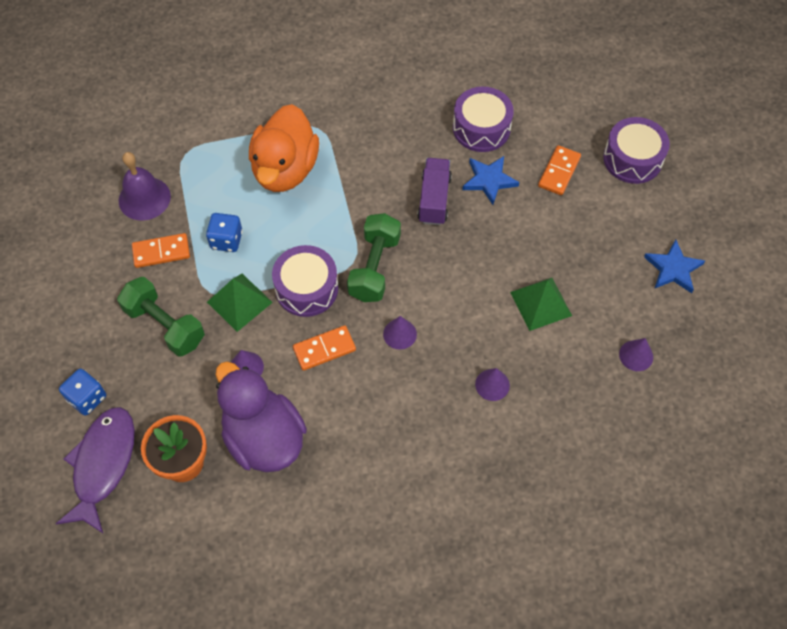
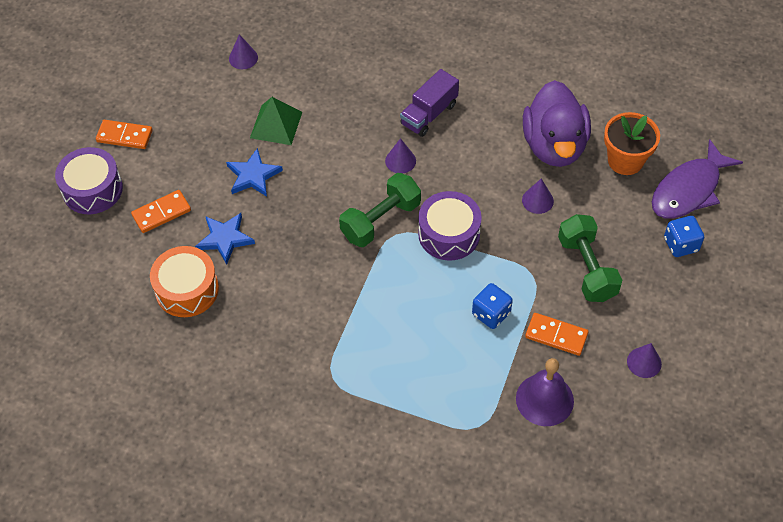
camera: 145 degrees left, 5 degrees down
green pyramid [207,274,273,332] -> none
orange duck [249,104,319,192] -> none
orange domino [293,325,356,371] -> orange domino moved to [96,120,153,149]
purple truck [417,158,452,225] -> purple truck moved to [400,69,459,137]
purple drum [453,87,514,152] -> orange drum [150,246,219,317]
purple cone [475,368,510,401] -> purple cone moved to [627,343,662,378]
blue star [644,239,705,293] -> blue star moved to [226,148,283,197]

